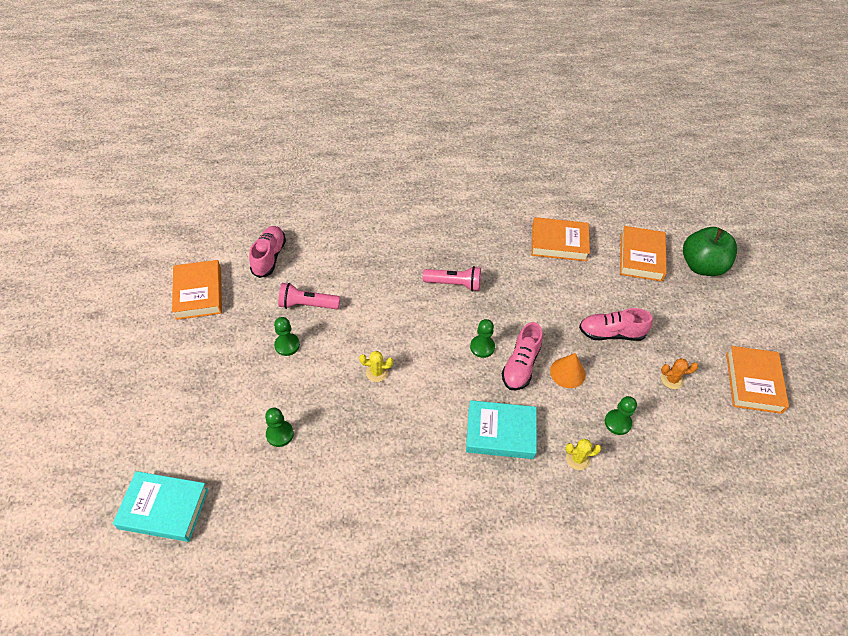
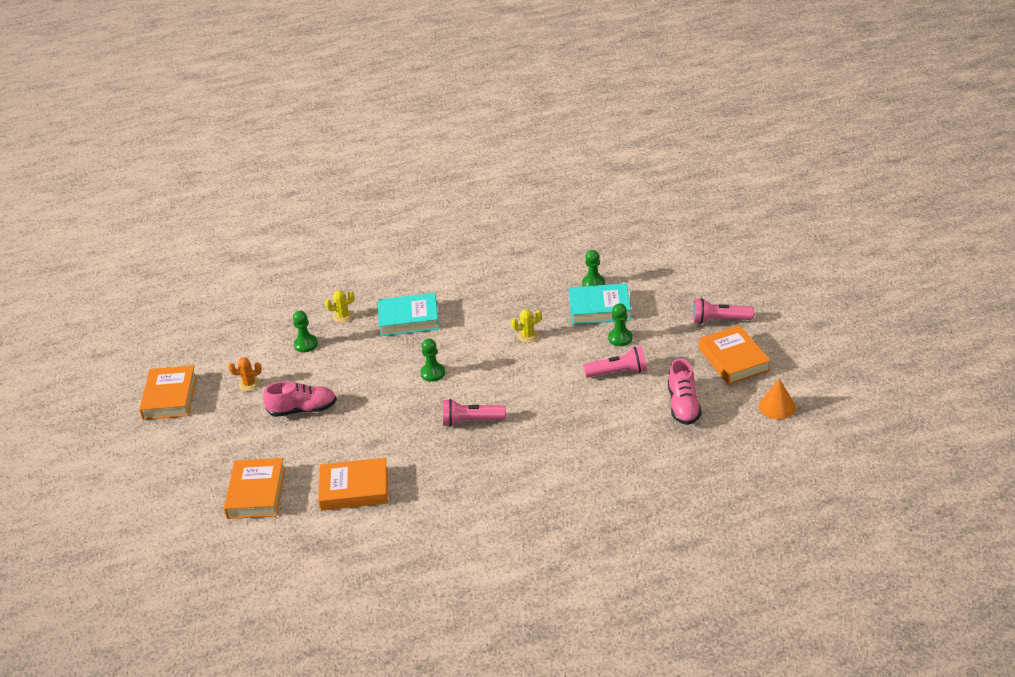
camera: 175 degrees right, 15 degrees down
turquoise book [113,471,208,542] -> turquoise book moved to [569,283,631,325]
pink shoe [502,322,543,390] -> none
orange cone [550,353,585,388] -> orange cone moved to [759,379,796,419]
green apple [683,227,737,276] -> none
none -> pink flashlight [693,298,754,324]

